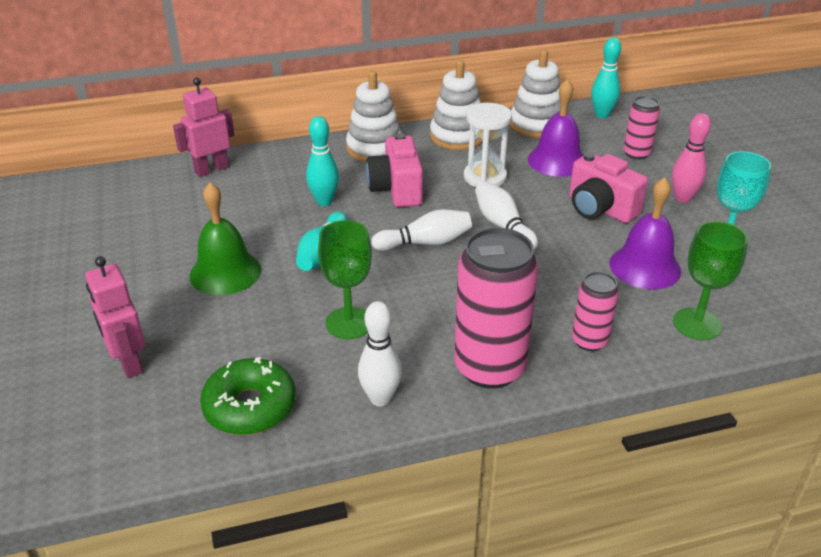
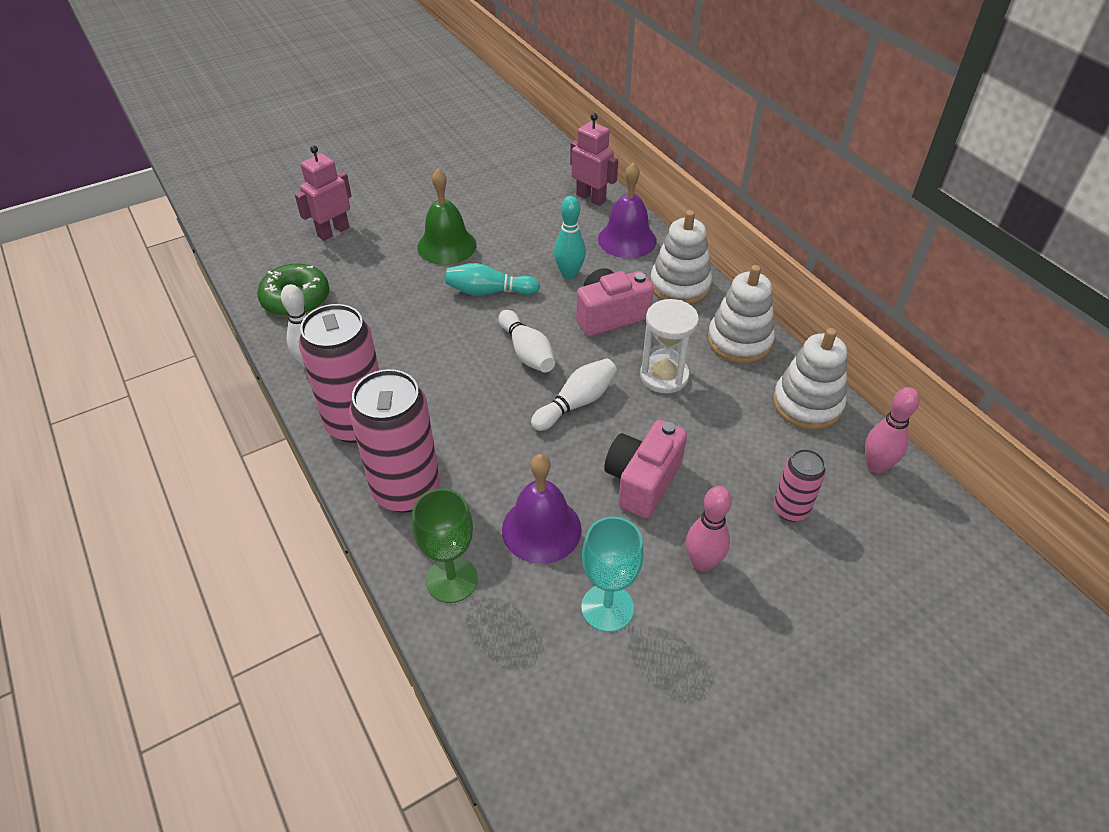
camera: 75 degrees right, 10 degrees up
green goblet [318,220,372,339] -> none
purple bell [528,79,584,177] -> purple bell moved to [598,162,657,258]
pink can [572,272,619,351] -> pink can [349,369,440,512], size x1.89
turquoise bowling pin [591,37,621,118] -> pink bowling pin [865,387,920,474]

